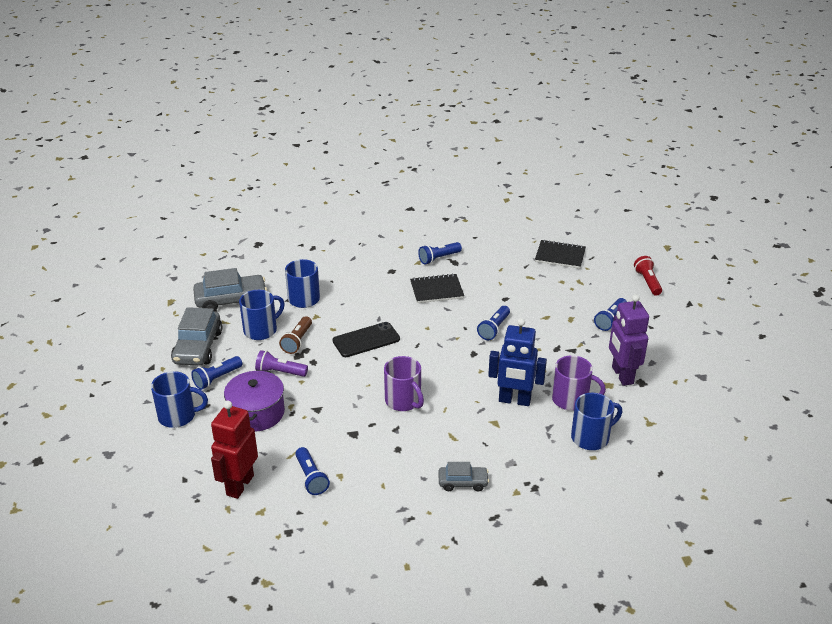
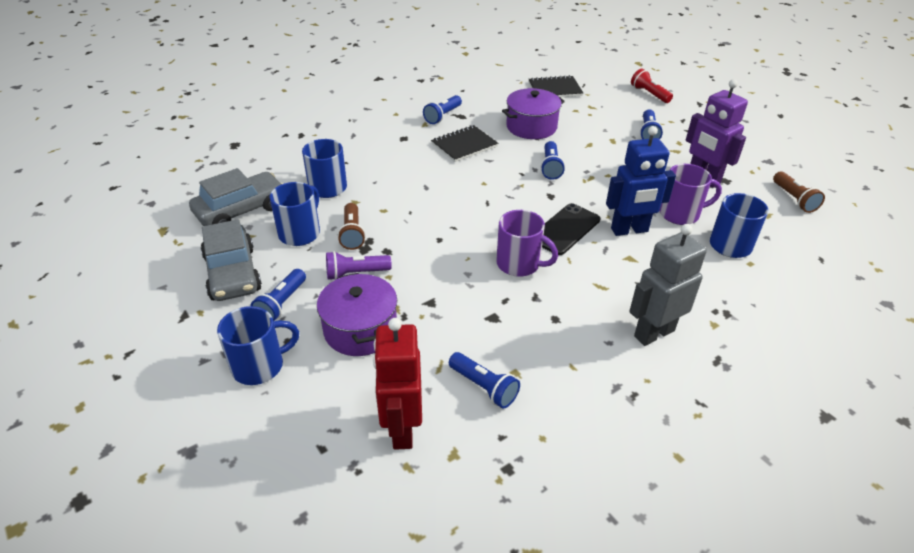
camera: 25 degrees left, 5 degrees up
black phone [333,322,400,357] -> black phone moved to [542,203,600,255]
grey car [439,462,489,491] -> grey robot [629,224,707,346]
none -> purple pot [502,88,565,139]
none -> brown flashlight [773,171,825,213]

